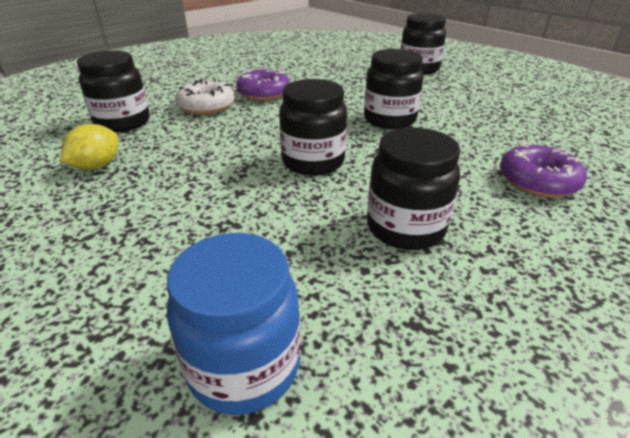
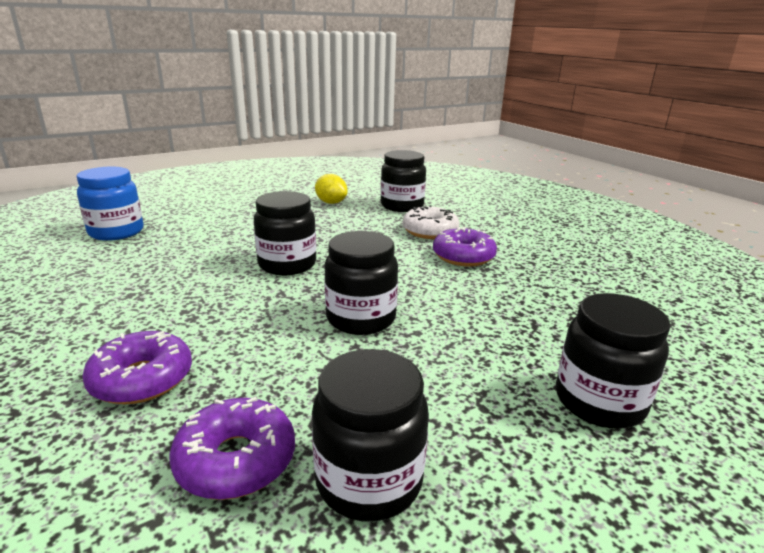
camera: 100 degrees right, 10 degrees down
black jar [367,128,460,250] -> black jar moved to [312,349,429,522]
none -> purple donut [169,397,295,500]

